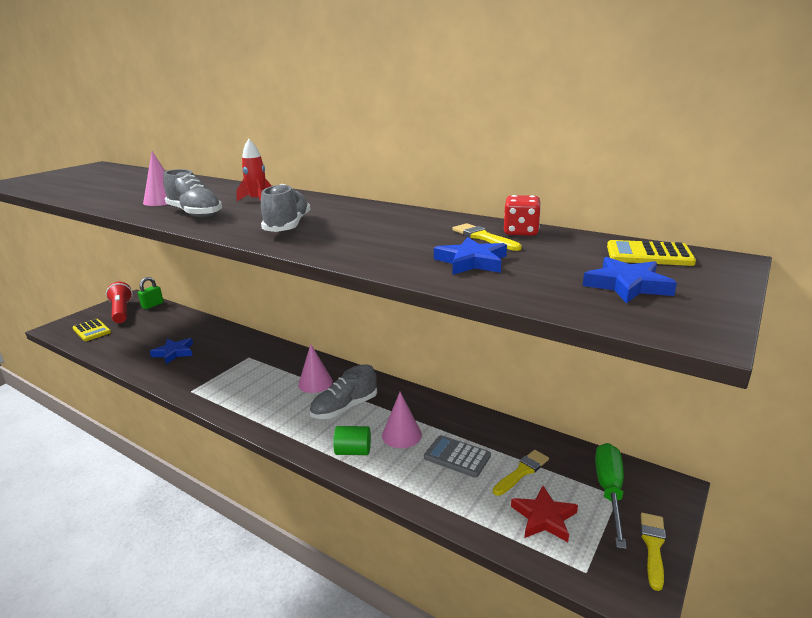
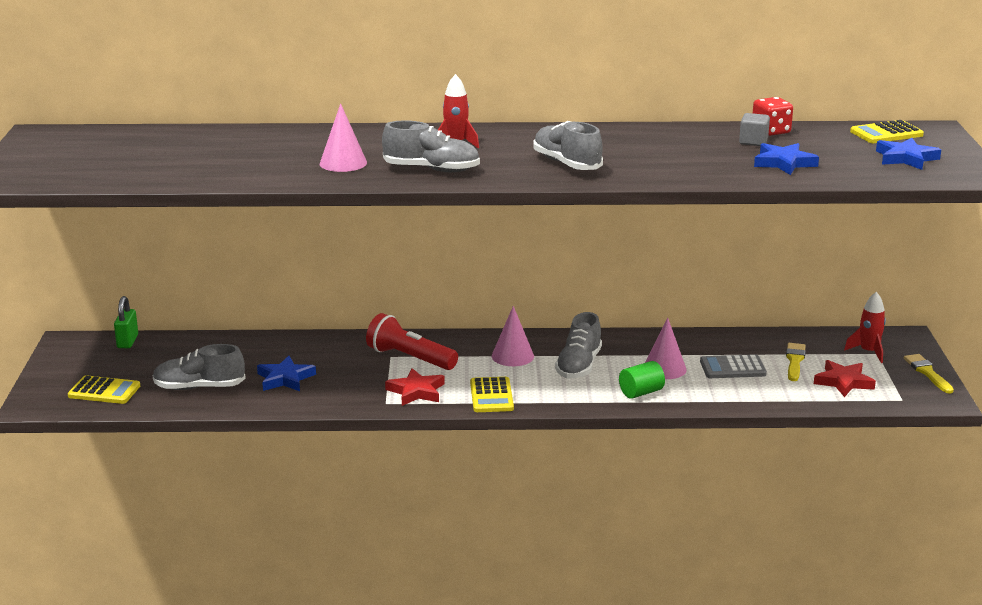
camera: 35 degrees left, 0 degrees up
red flashlight [106,282,133,323] -> red flashlight moved to [366,313,458,370]
yellow brush [453,223,522,251] -> grey cube [739,113,770,146]
green screwdriver [595,443,627,549] -> red rocket [844,292,886,363]
none -> grey shoe [152,344,246,390]
none -> red star [385,368,445,406]
none -> yellow calculator [470,377,514,412]

